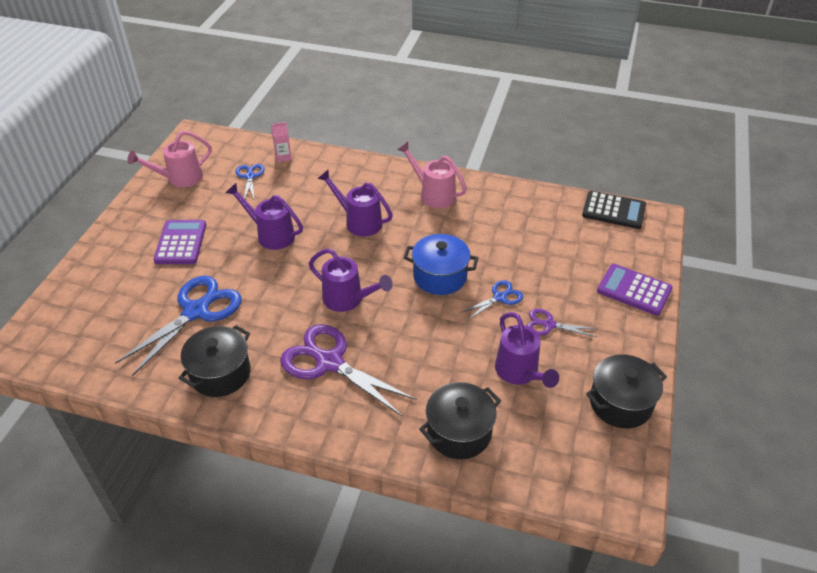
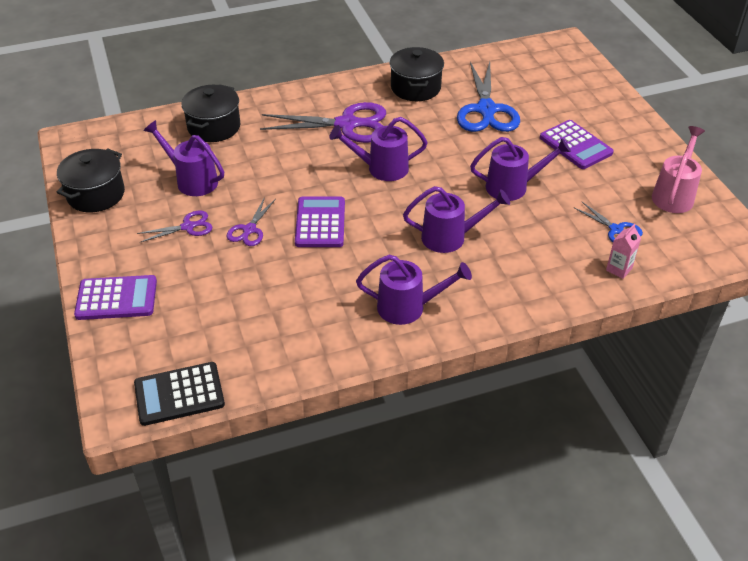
camera: 145 degrees right, 0 degrees up
pink watering can [397,142,467,208] -> purple watering can [356,255,472,325]
blue pot [404,234,478,295] -> purple calculator [295,197,345,247]
blue scissors [460,280,523,320] -> purple scissors [226,197,276,246]

